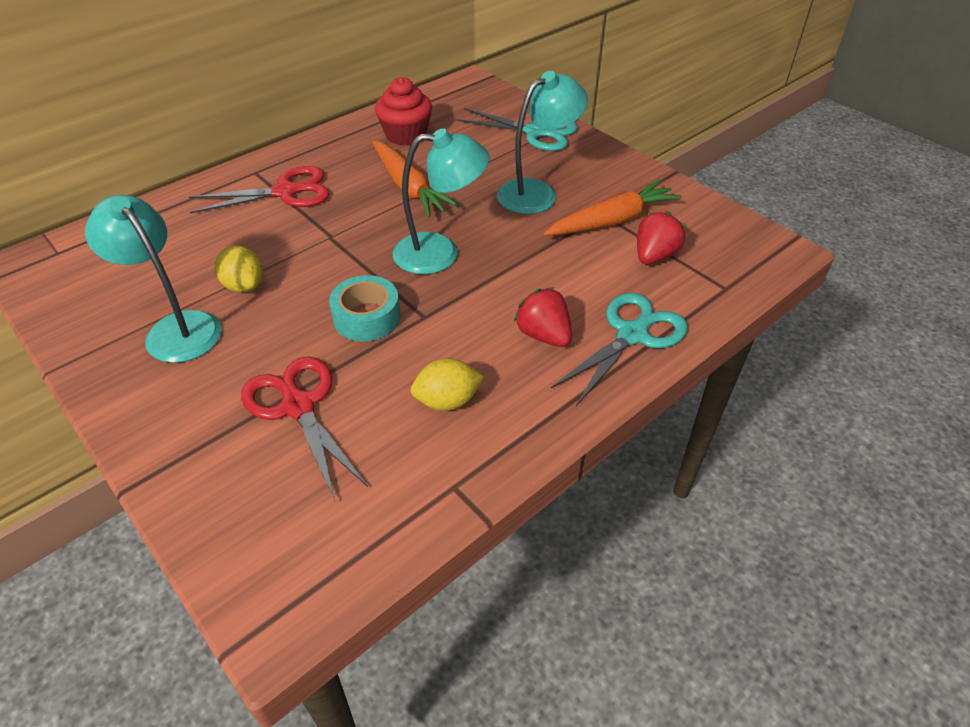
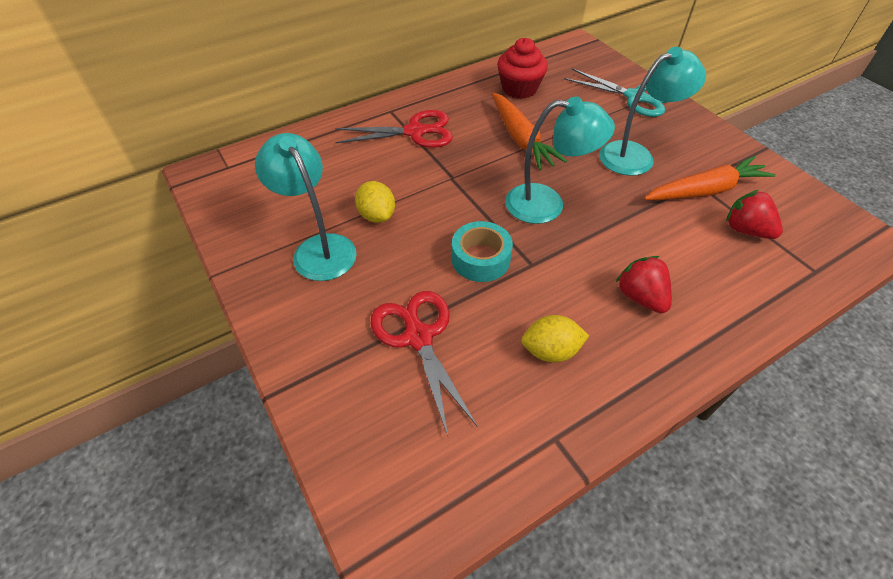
camera: 10 degrees right, 5 degrees up
turquoise scissors [551,293,688,406] -> none
red strawberry [637,211,687,264] -> red strawberry turned 90 degrees counterclockwise [726,190,783,239]

